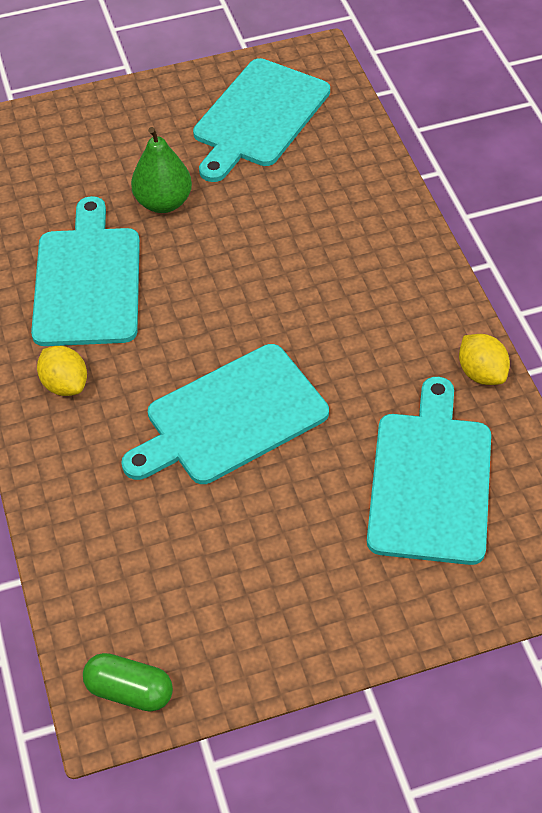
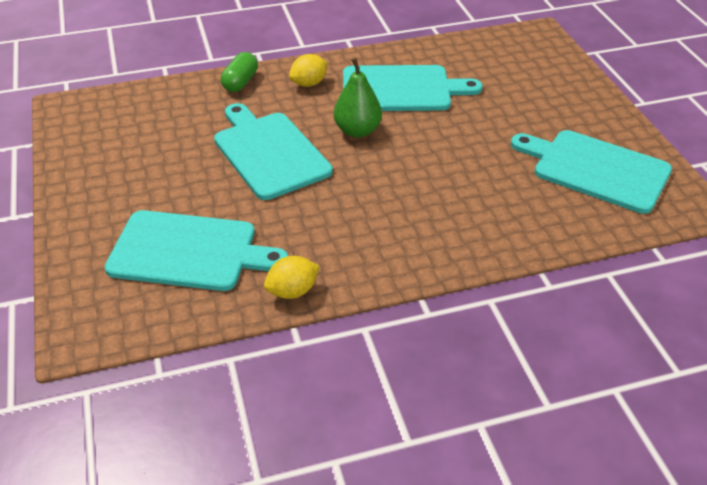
camera: 90 degrees right, 10 degrees down
green capsule [83,653,173,712] -> green capsule moved to [221,52,258,92]
green pear [131,127,192,213] -> green pear moved to [334,58,382,138]

